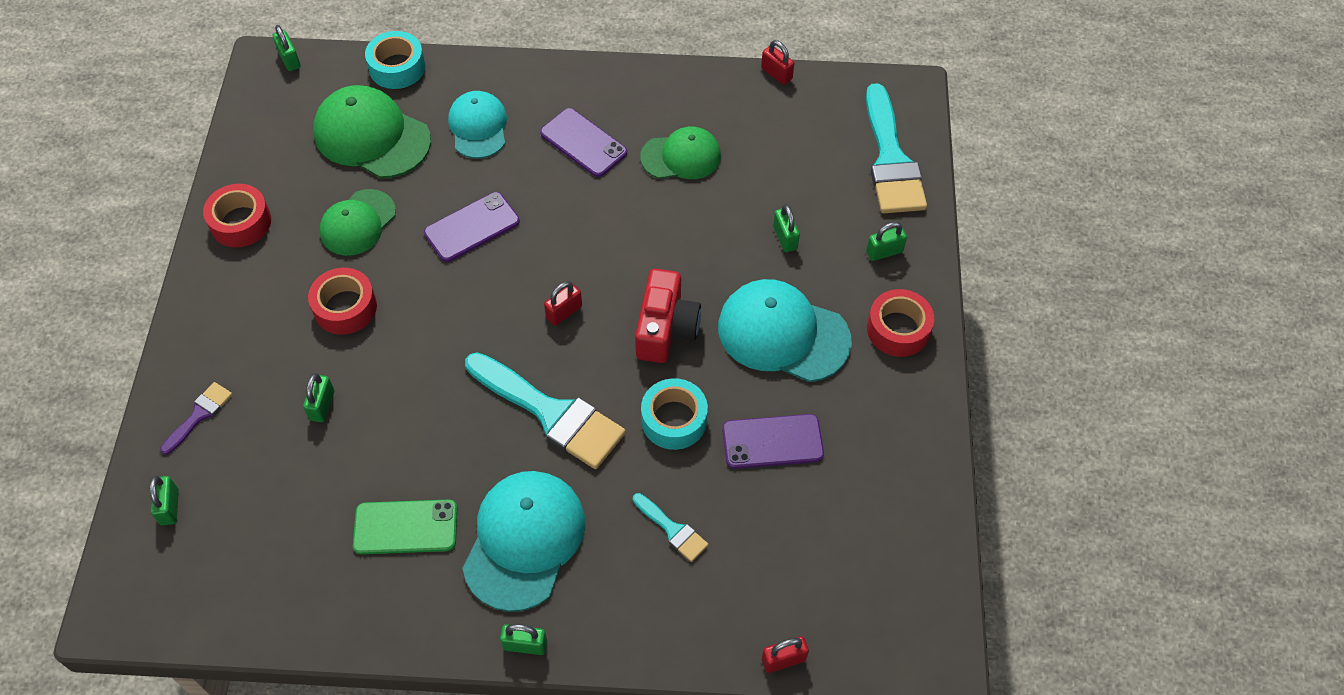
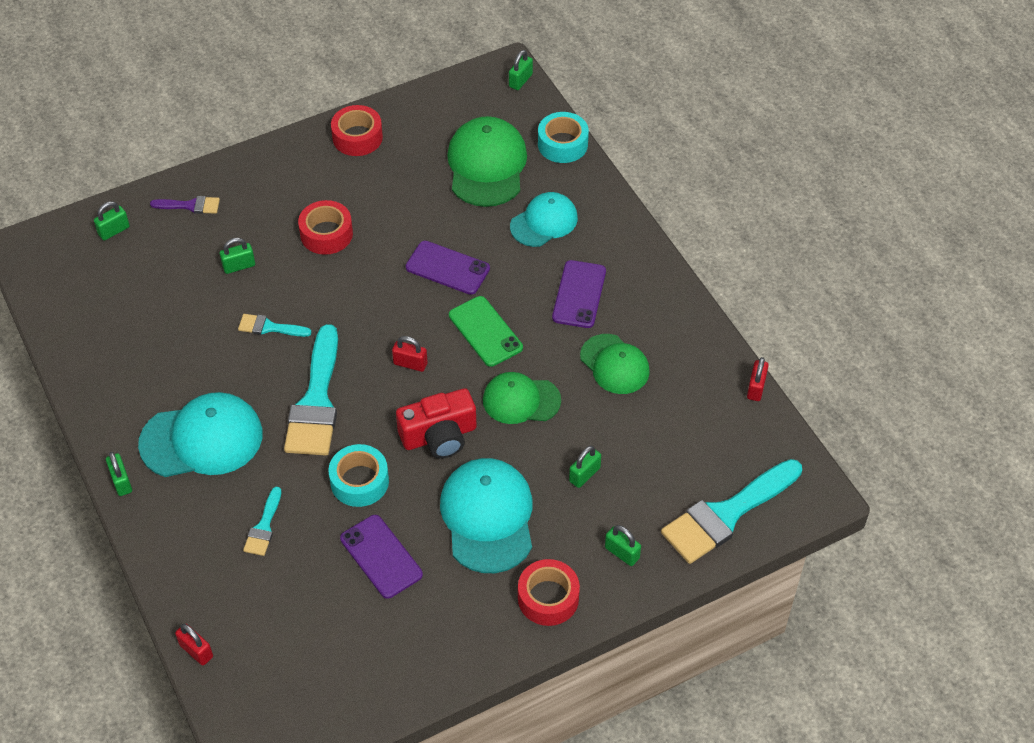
camera: 60 degrees right, 5 degrees down
green cap [320,189,396,256] -> green cap moved to [483,372,561,424]
green phone [353,500,457,554] -> green phone moved to [449,296,523,367]
none -> turquoise brush [238,314,312,337]

